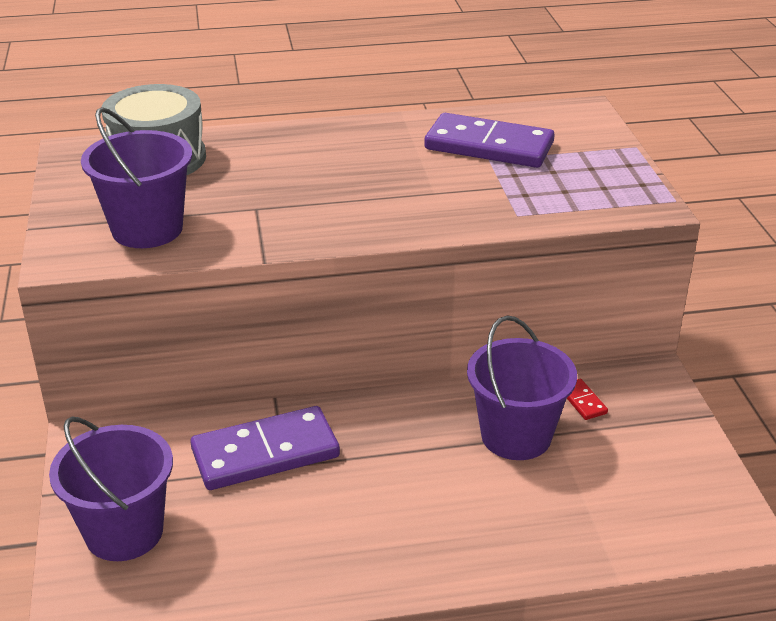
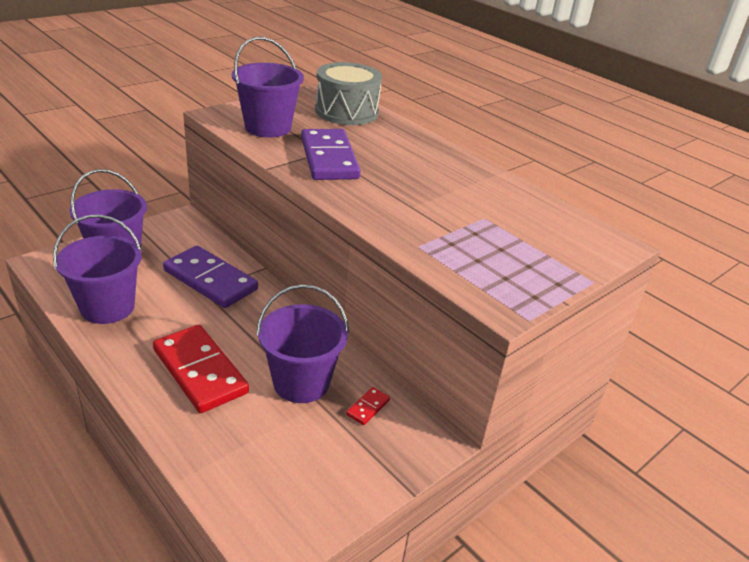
camera: 55 degrees right, 0 degrees up
purple domino [424,113,555,168] -> purple domino moved to [301,129,361,180]
none -> purple bucket [53,214,142,324]
none -> red domino [153,325,249,413]

